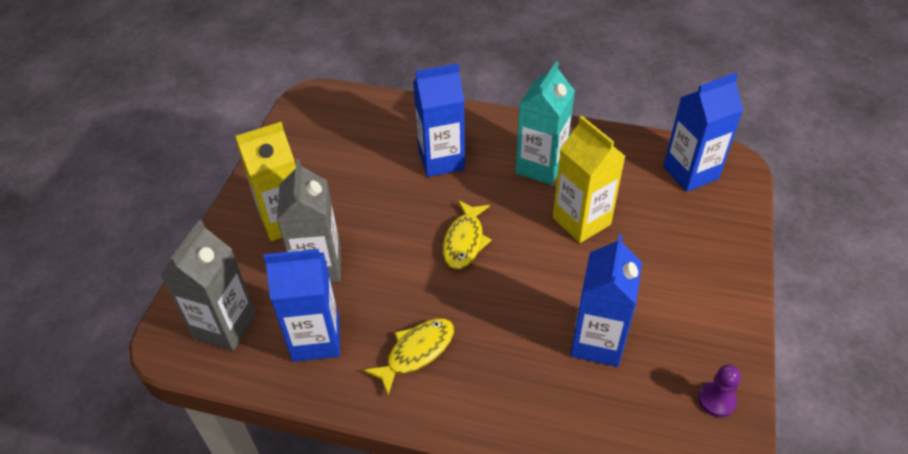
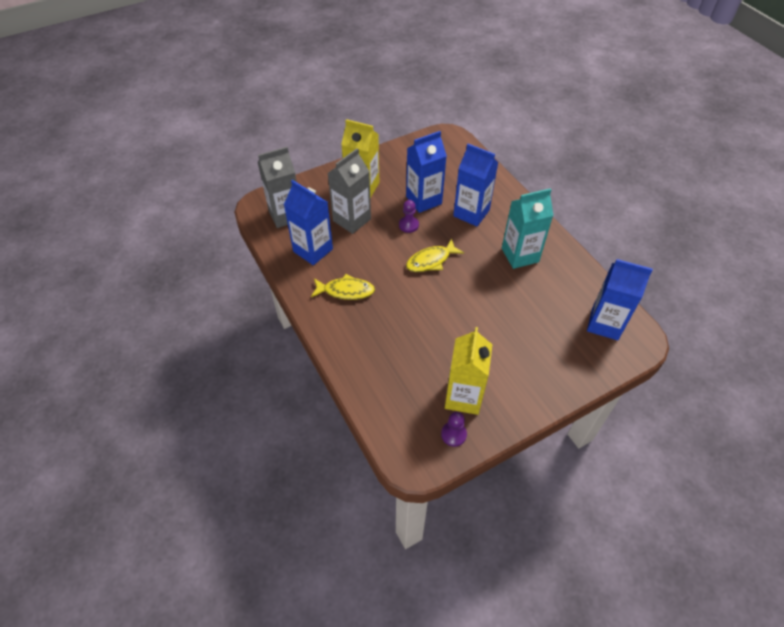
camera: 45 degrees right, 5 degrees up
yellow carton [553,116,625,243] -> yellow carton moved to [445,327,492,415]
blue carton [571,234,642,367] -> blue carton moved to [406,131,447,213]
none -> purple pawn [399,200,419,233]

